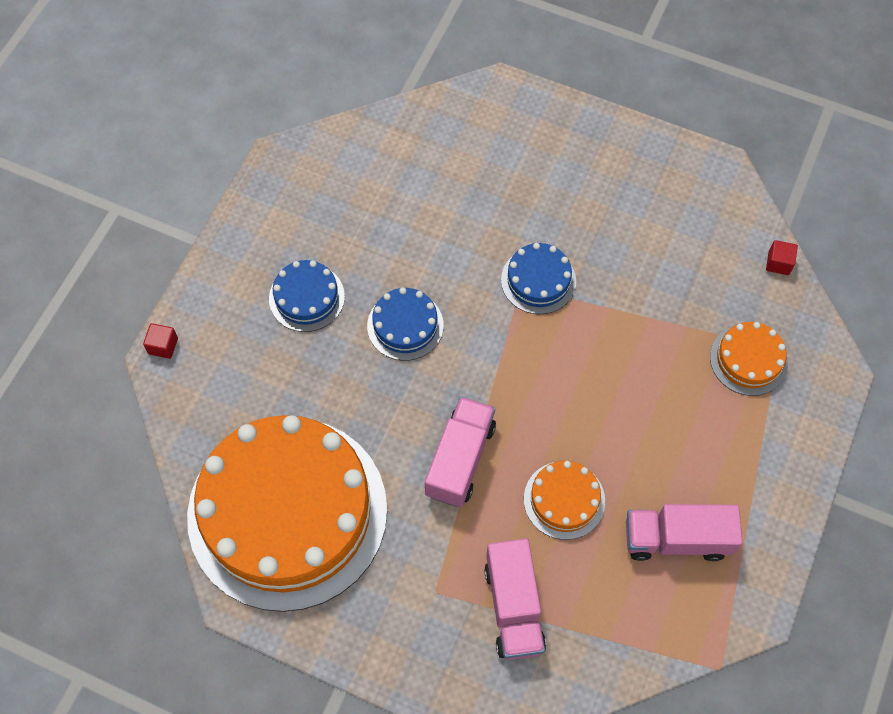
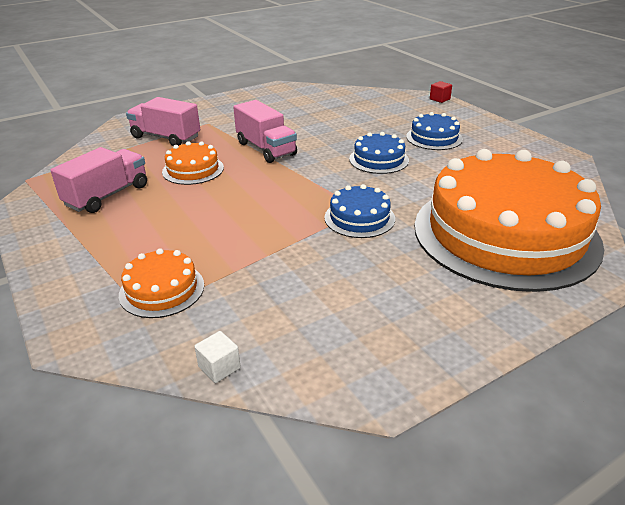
camera: 125 degrees right, 30 degrees down
orange cake [187,415,387,612] -> orange cake moved to [414,149,604,292]
red cube [766,240,798,275] -> white cube [195,331,241,383]

